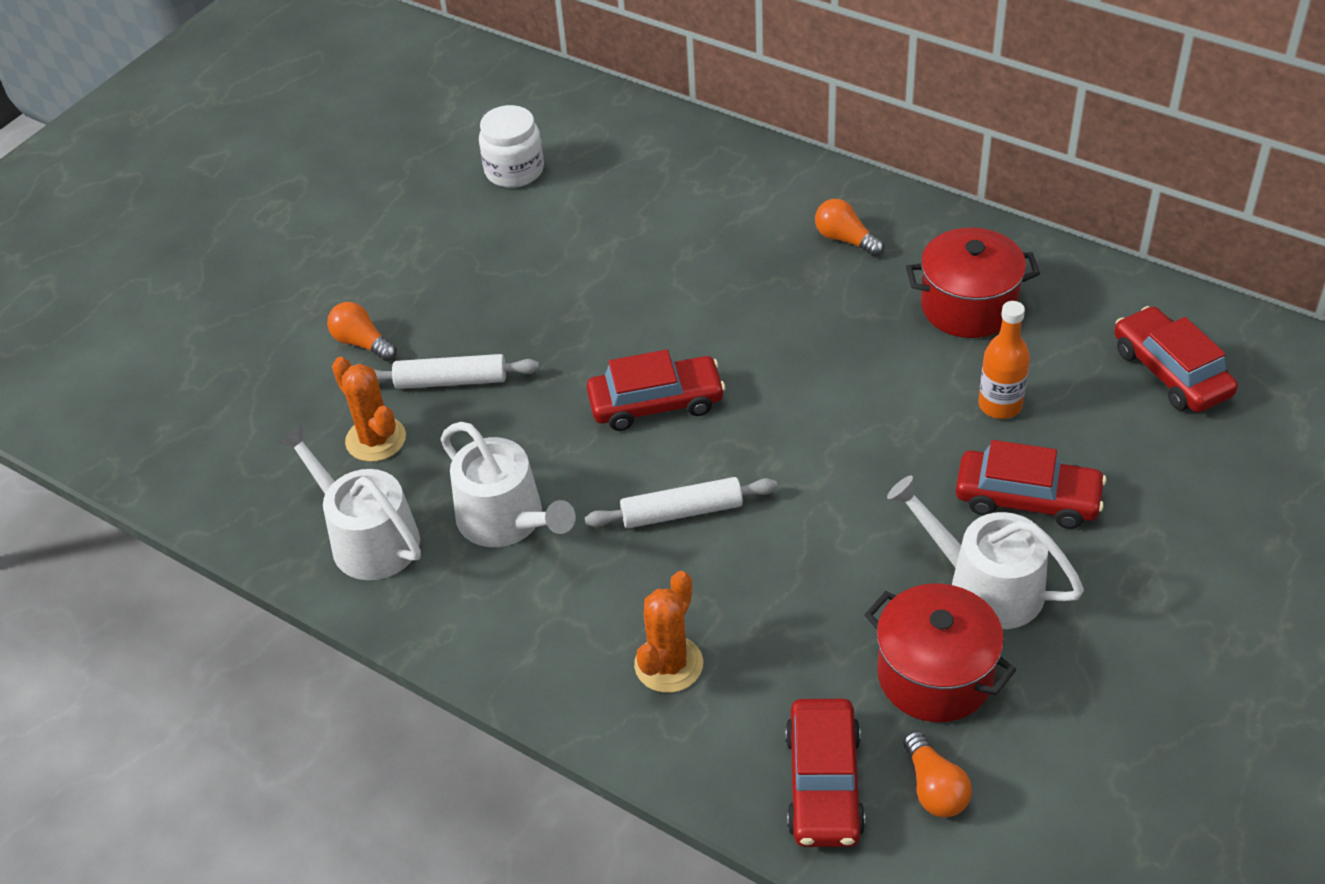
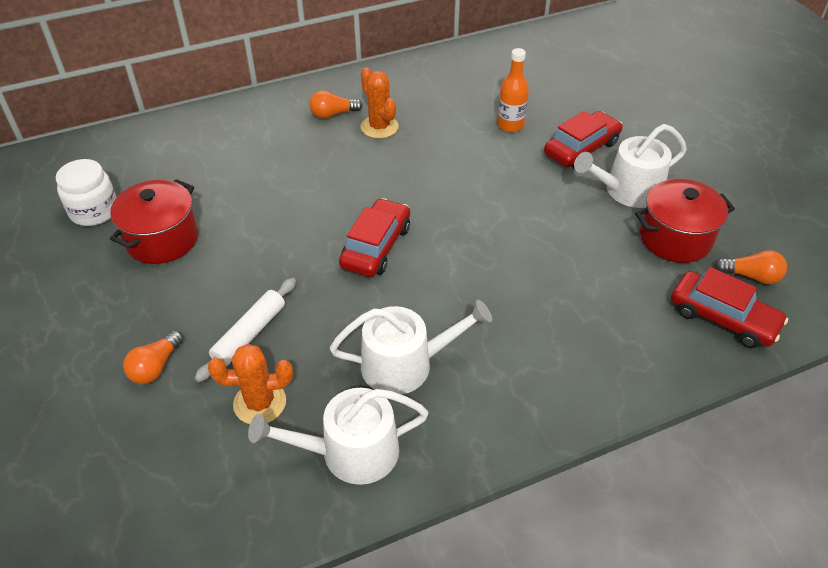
camera: 60 degrees left, 0 degrees up
orange light bulb [327,302,397,361] -> orange light bulb turned 45 degrees counterclockwise [123,330,183,384]
white rolling pin [585,477,777,528] -> none
orange cactus [634,571,703,693] -> orange cactus moved to [361,67,399,139]
red pot [906,228,1040,338] -> red pot moved to [110,179,198,264]
red car [1114,306,1238,412] -> none

